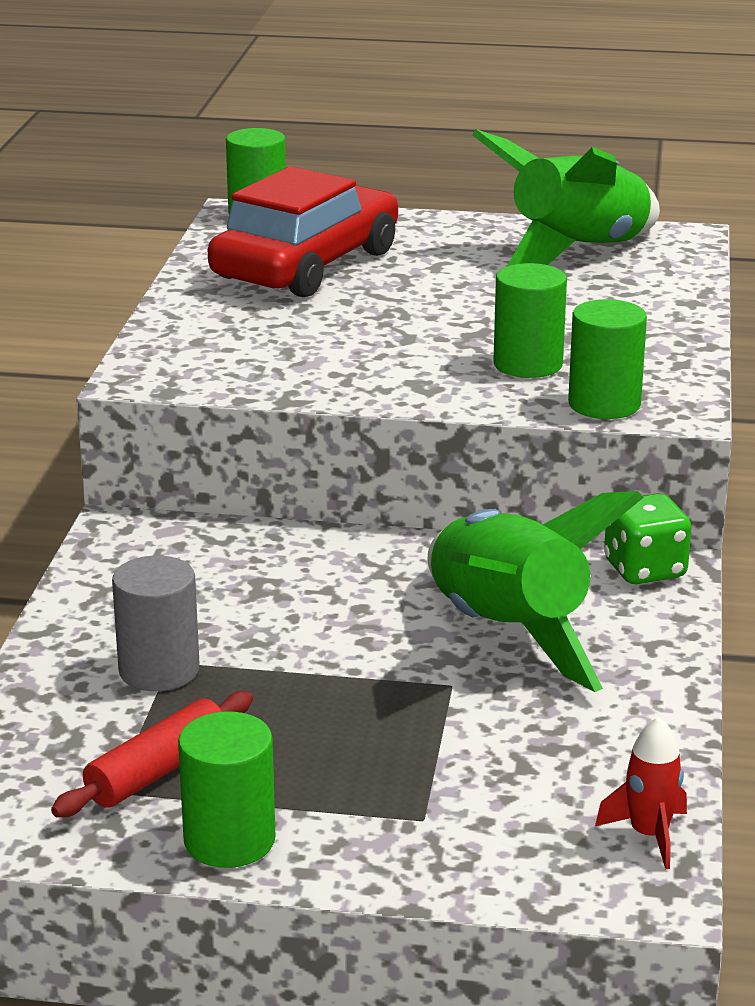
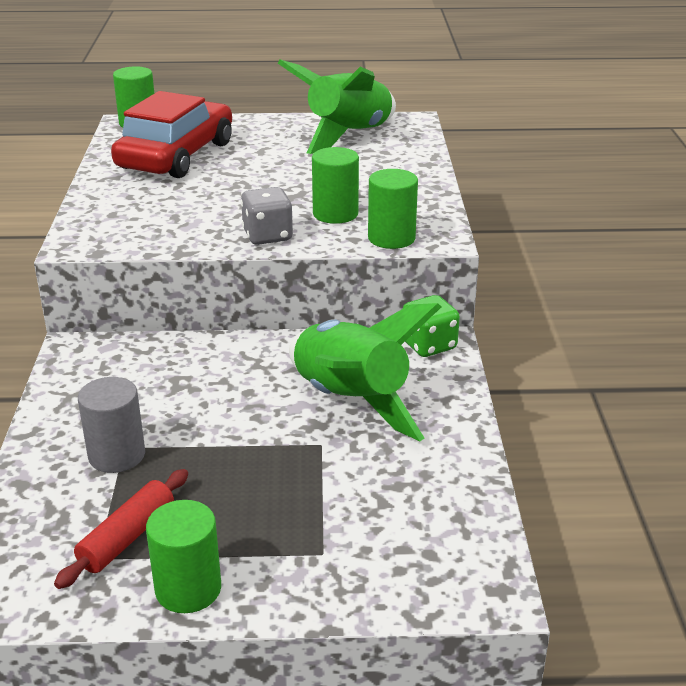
camera: 10 degrees left, 5 degrees up
red rocket [595,716,687,869] -> none
none -> grey dice [241,187,293,245]

